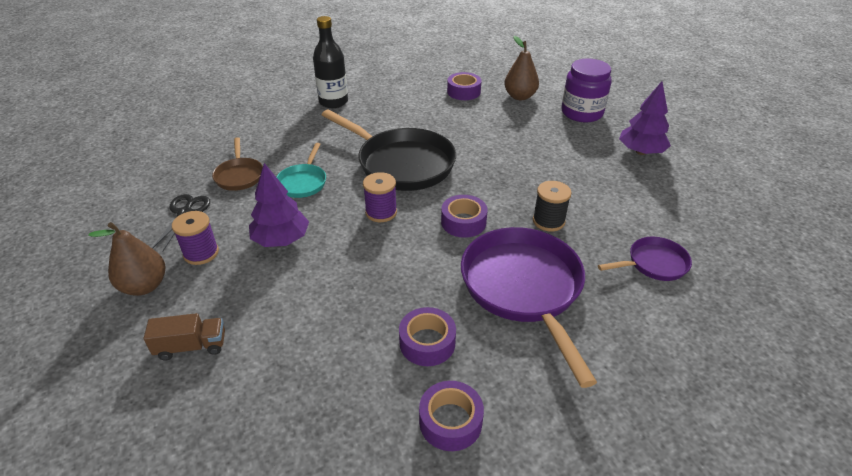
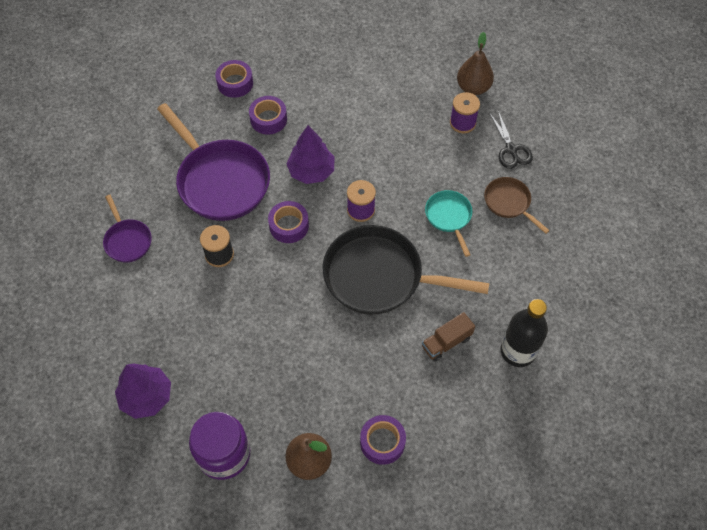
camera: 155 degrees right, 20 degrees up
brown truck [144,313,225,360] -> brown truck moved to [422,312,475,362]
purple tree [249,163,309,247] -> purple tree moved to [286,125,334,184]
purple pan [598,237,692,281] -> purple pan turned 75 degrees counterclockwise [103,195,152,263]

